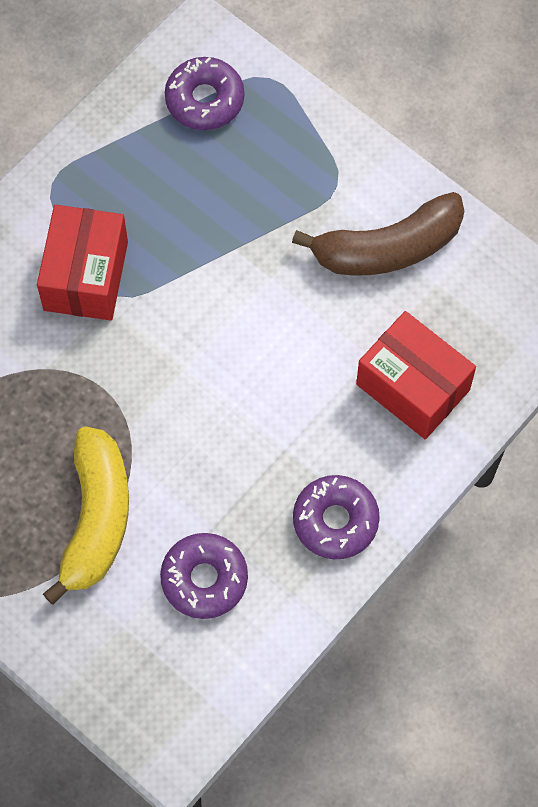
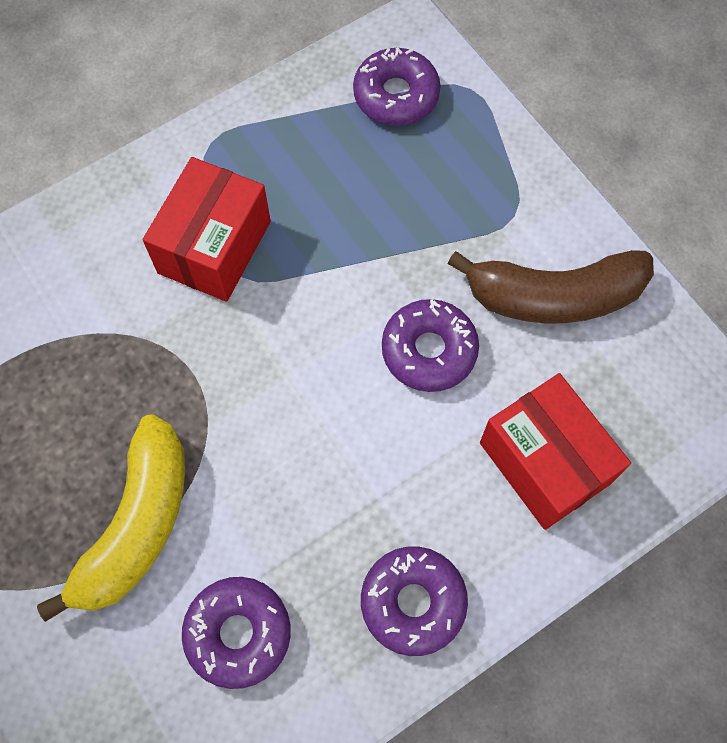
camera: 15 degrees right, 0 degrees up
none -> purple donut [382,299,479,392]

